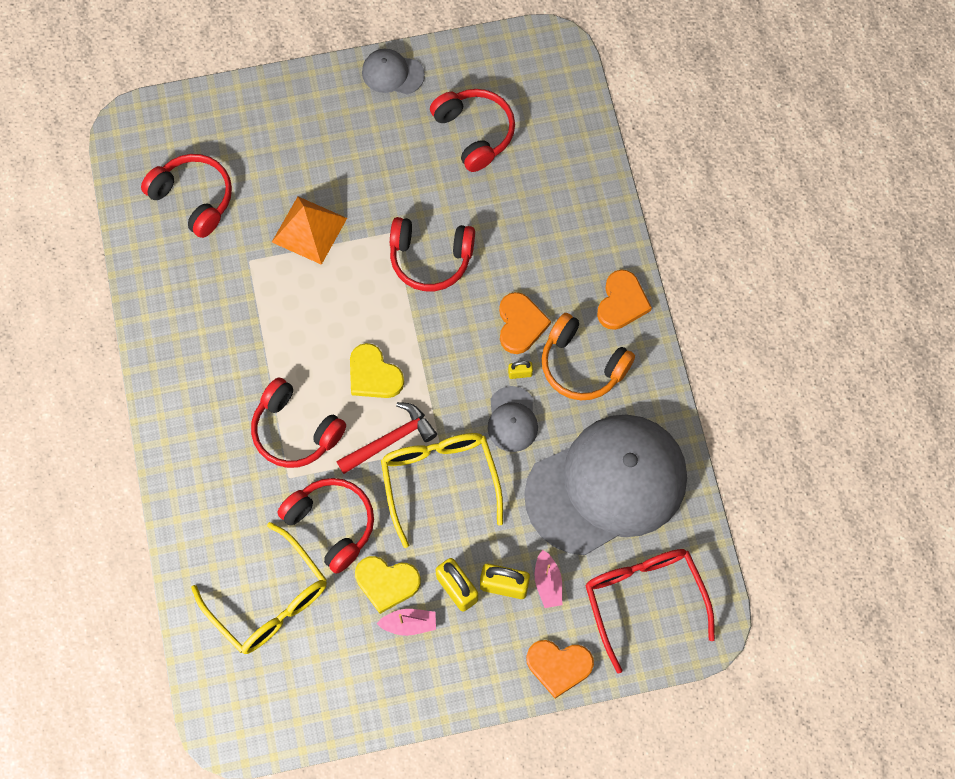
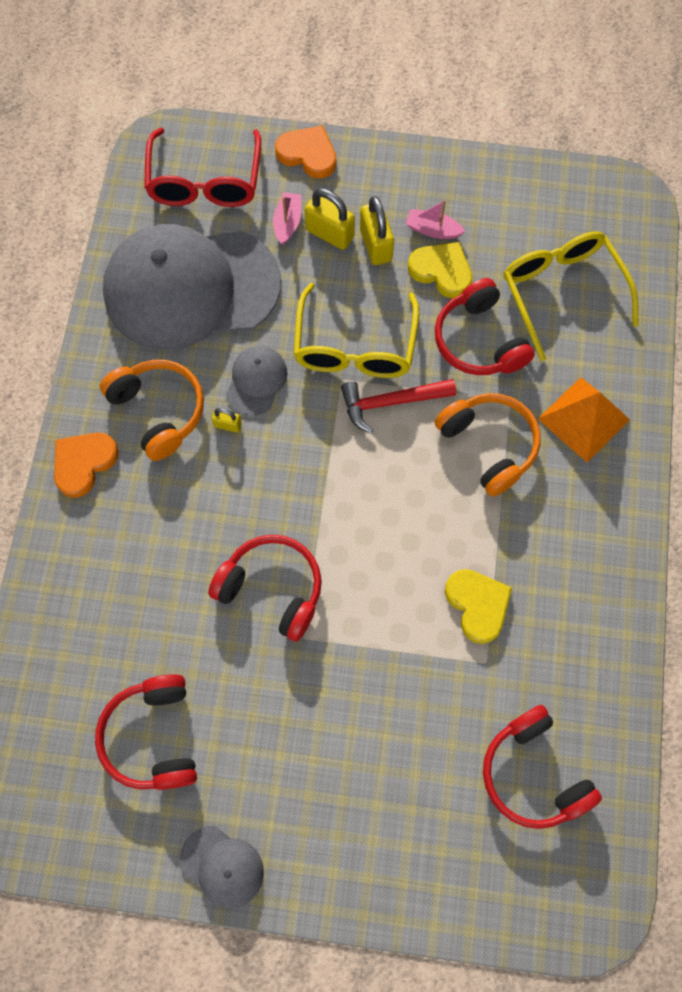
camera: 160 degrees left, 0 degrees up
red headphones [251,377,346,468] -> orange headphones [435,393,541,497]
orange pyramid [272,197,347,265] -> orange pyramid moved to [538,377,630,462]
yellow heart [350,343,404,398] -> yellow heart moved to [445,569,512,644]
orange heart [499,292,551,354] -> none

